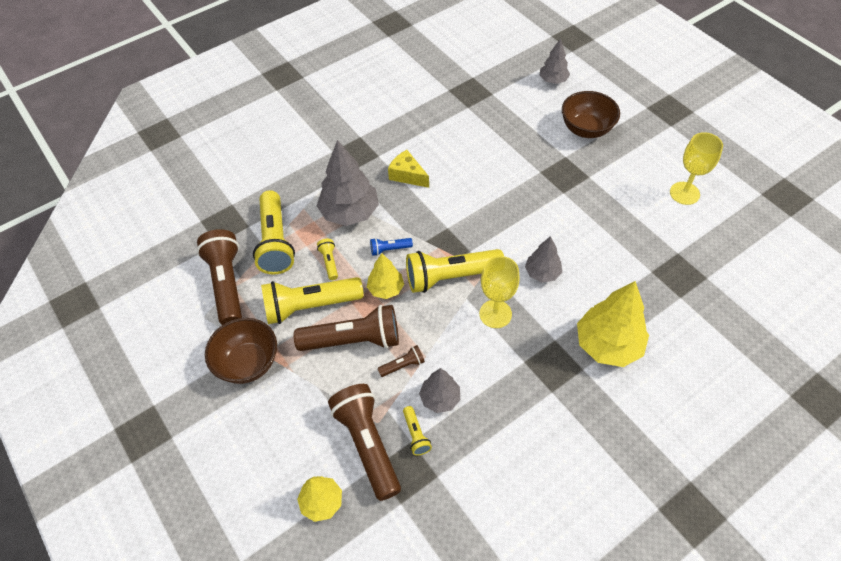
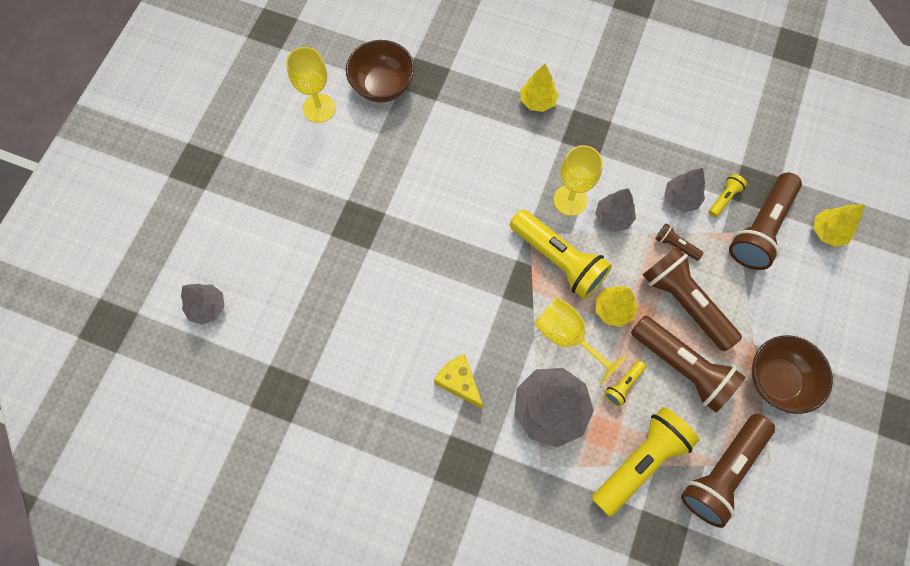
camera: 125 degrees left, 15 degrees up
yellow flashlight [261,277,364,324] -> brown flashlight [631,316,746,413]
blue flashlight [370,238,413,256] -> yellow goblet [534,297,627,384]
yellow cheese [388,150,429,188] -> yellow cheese turned 135 degrees clockwise [434,354,483,409]
grey tree [525,236,562,283] -> grey tree moved to [595,188,636,232]
brown bowl [562,91,620,138] -> brown bowl moved to [346,40,414,102]
yellow tree [577,281,649,367] -> yellow tree [520,64,558,112], size x0.57

